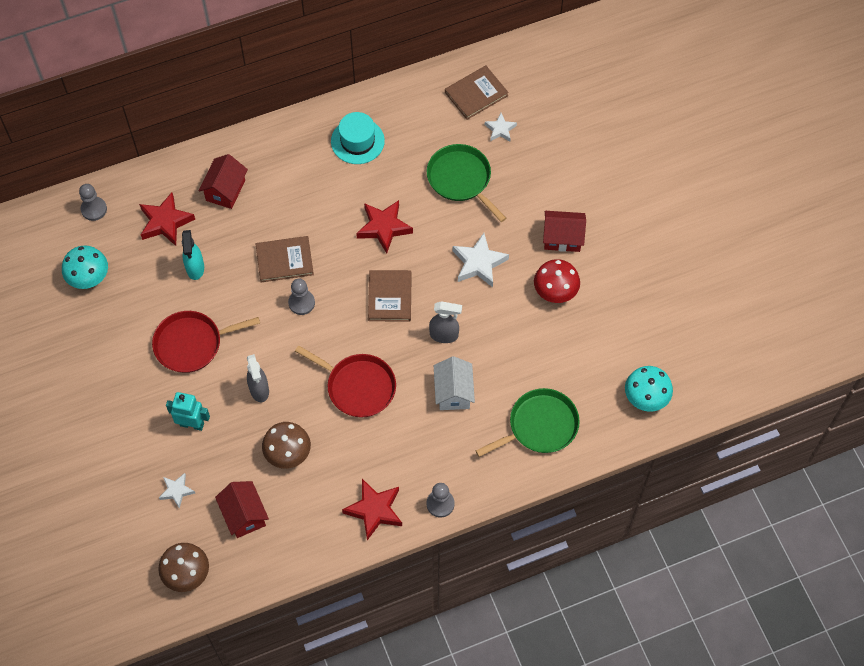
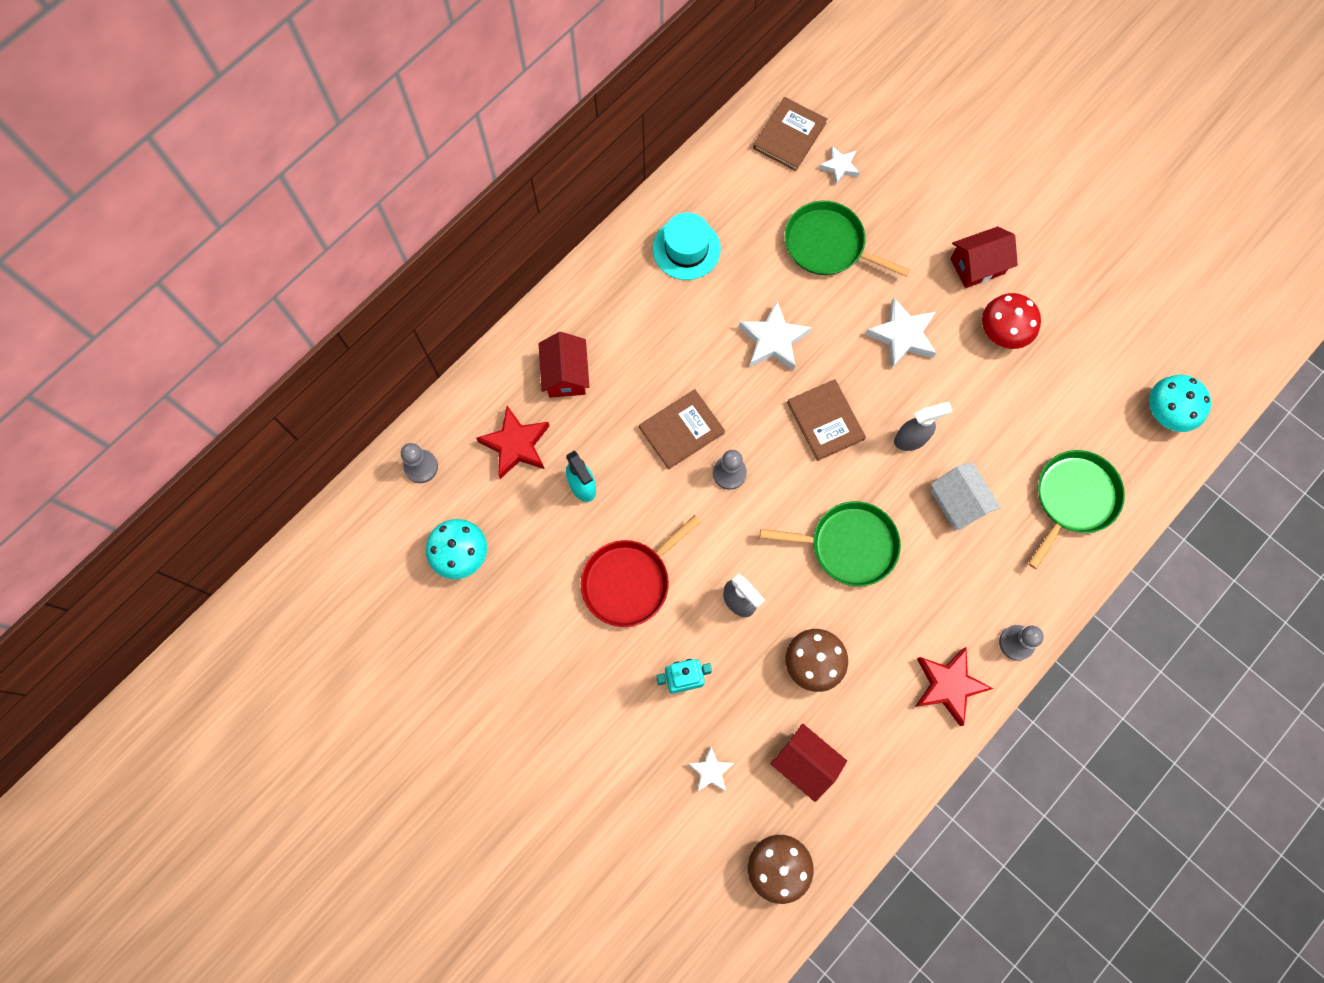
camera: 25 degrees left, 10 degrees up
red pan [295,345,396,418] -> green pan [760,501,901,586]
red star [356,200,413,253] -> white star [739,301,811,371]

